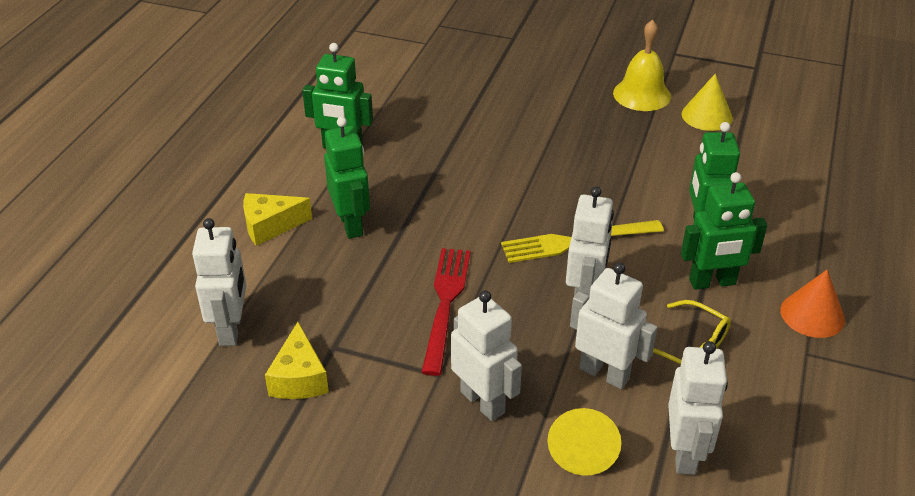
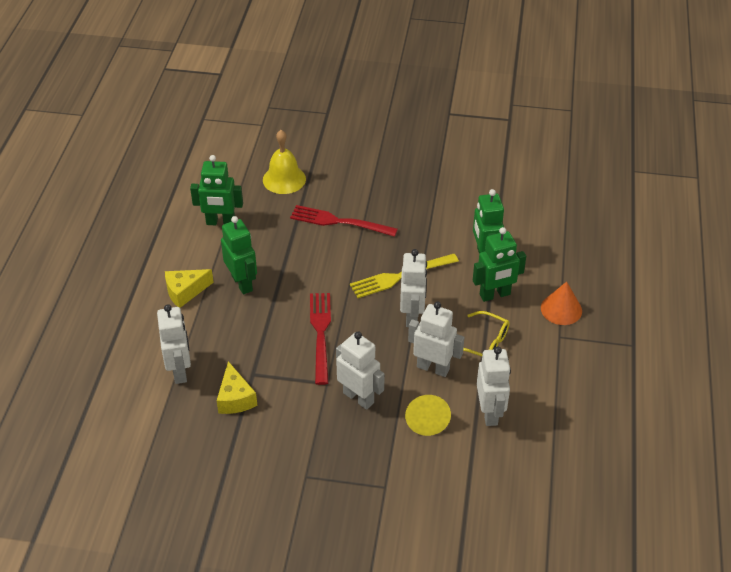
camera: 10 degrees left, 5 degrees up
yellow bell [613,20,671,111] -> yellow bell moved to [263,130,306,194]
yellow cone [682,74,733,131] -> none
none -> red fork [290,205,398,237]

